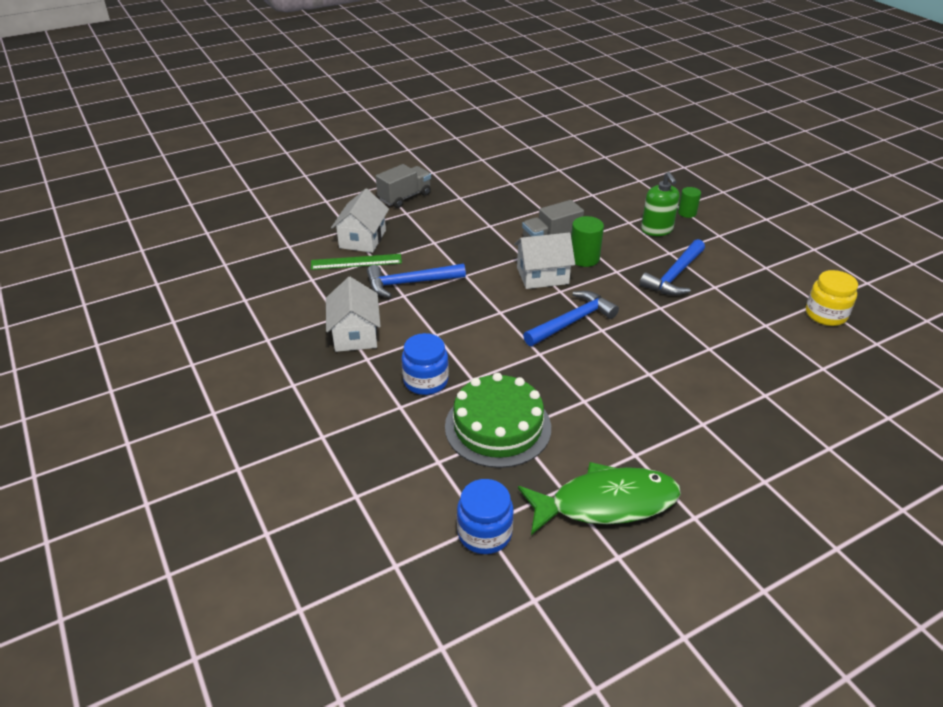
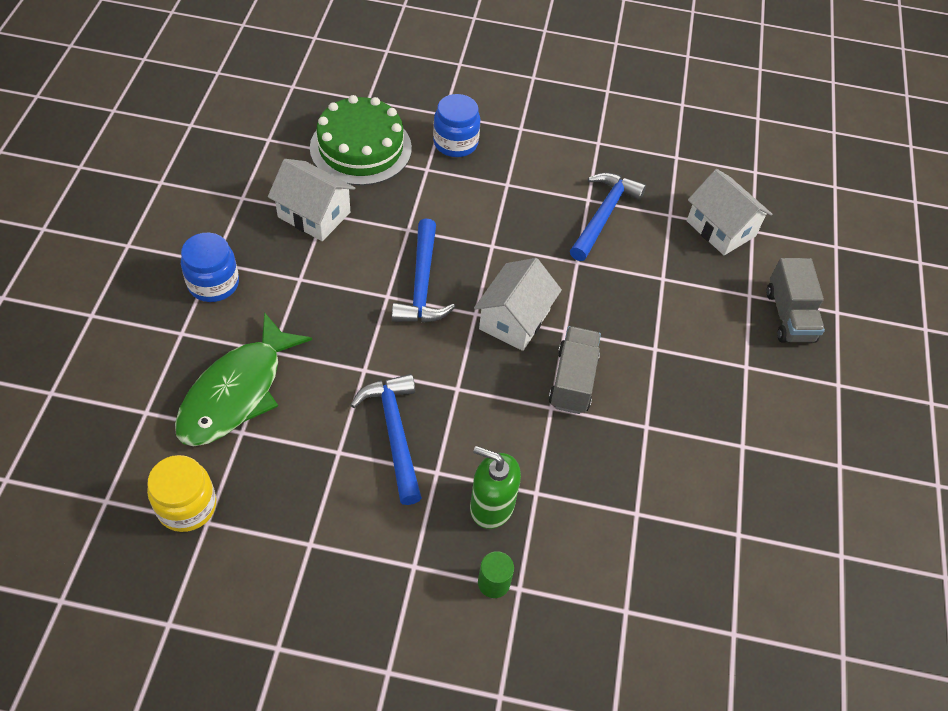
camera: 125 degrees right, 15 degrees up
green ruler [311,254,402,270] -> none
white house [326,277,381,352] -> white house moved to [268,159,355,241]
blue jar [457,479,514,554] -> blue jar moved to [181,233,239,302]
green fish [518,462,681,535] -> green fish moved to [175,312,312,446]
green cylinder [571,216,604,267] -> none

